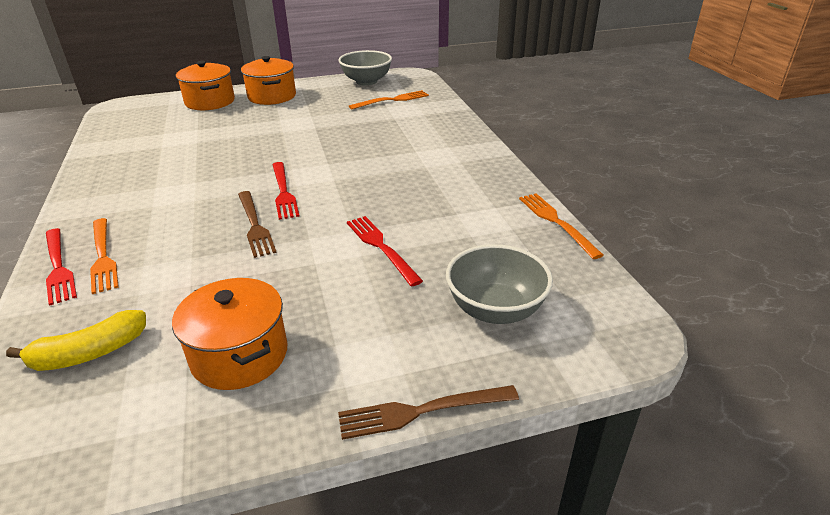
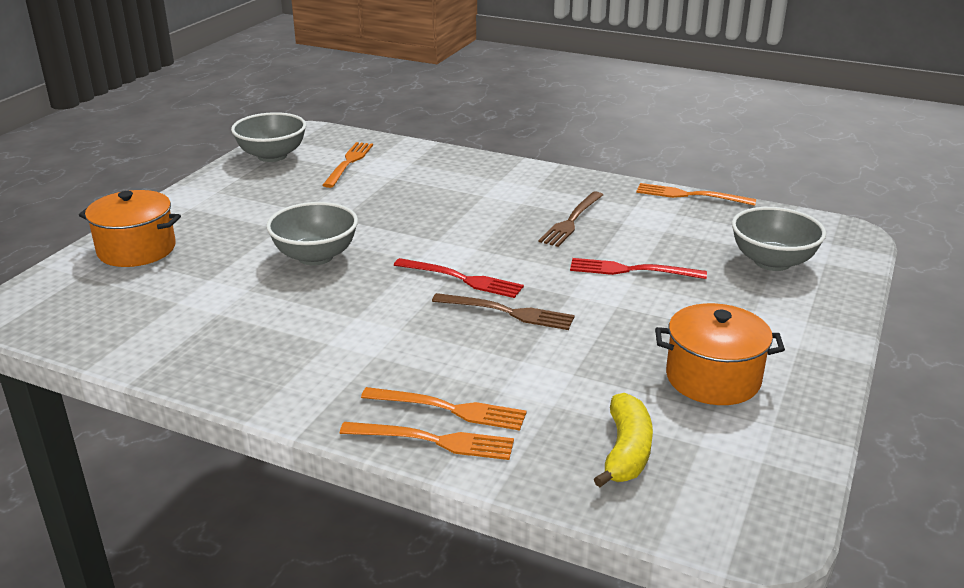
camera: 50 degrees left, 5 degrees down
red fork [46,228,77,306] -> orange fork [340,422,514,460]
orange pot [241,56,296,105] -> none
brown fork [338,385,519,440] -> brown fork moved to [538,192,603,247]
none -> grey bowl [266,202,358,265]

